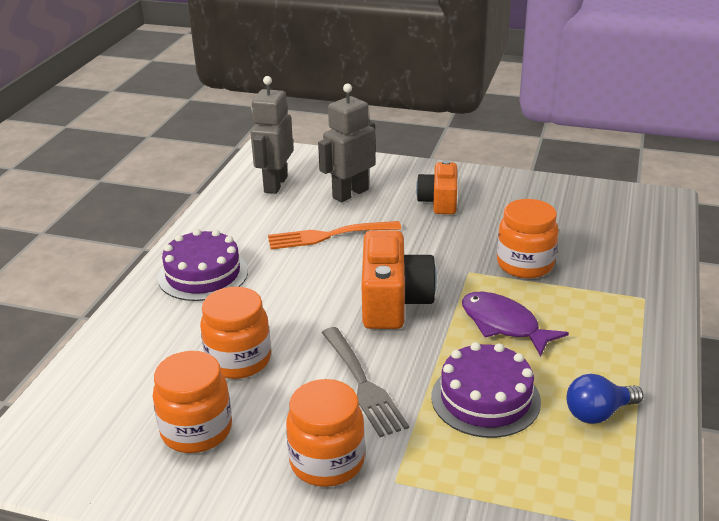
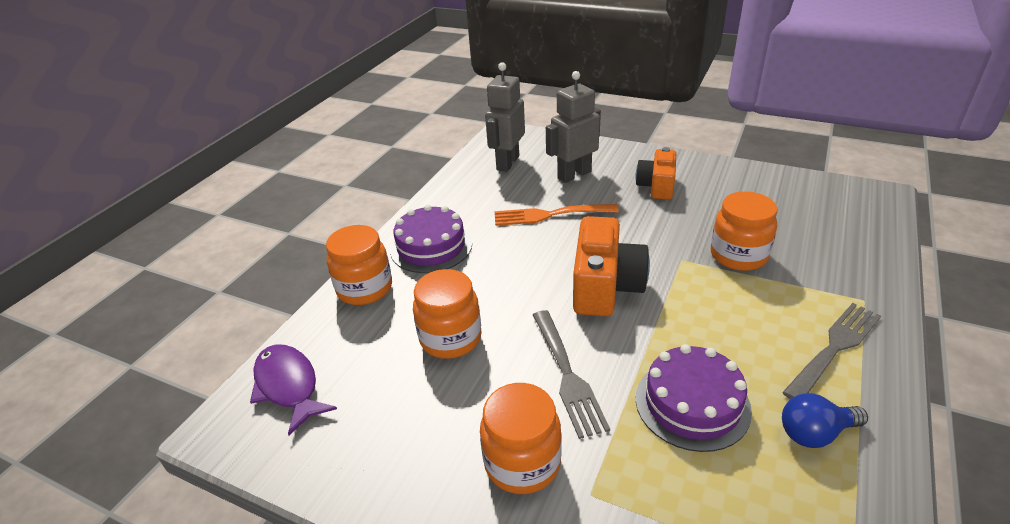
camera: 10 degrees right, 5 degrees up
orange jar [153,351,232,453] -> orange jar moved to [326,225,392,305]
purple fish [462,292,569,357] -> purple fish moved to [250,345,337,435]
none -> grey fork [782,303,881,399]

